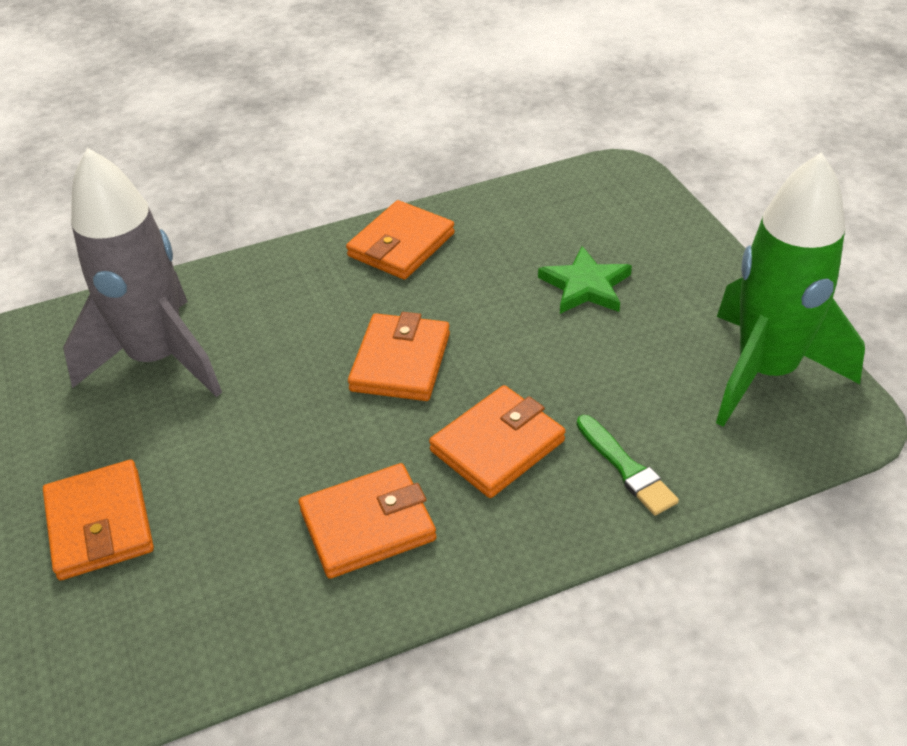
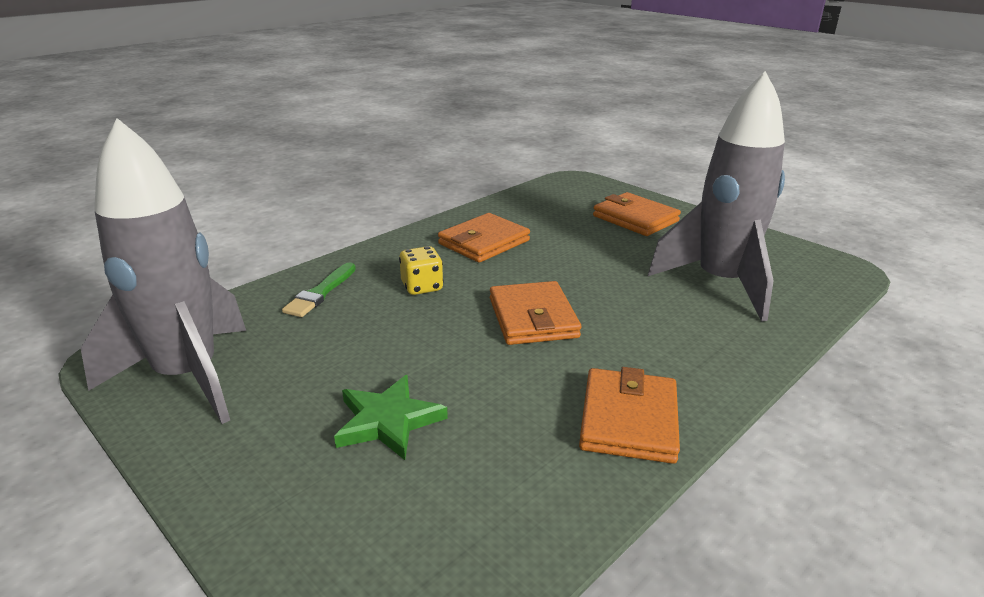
camera: 155 degrees right, 15 degrees down
orange wallet [429,385,565,498] -> yellow dice [399,246,443,295]
green brush [576,415,679,515] -> green brush turned 105 degrees counterclockwise [282,262,356,317]
green rocket [716,152,865,427] -> grey rocket [81,118,246,424]

